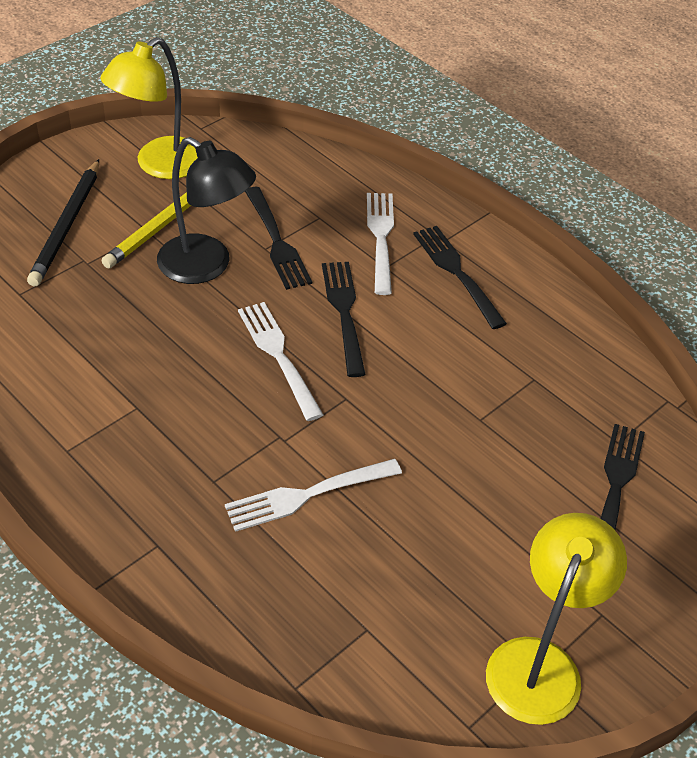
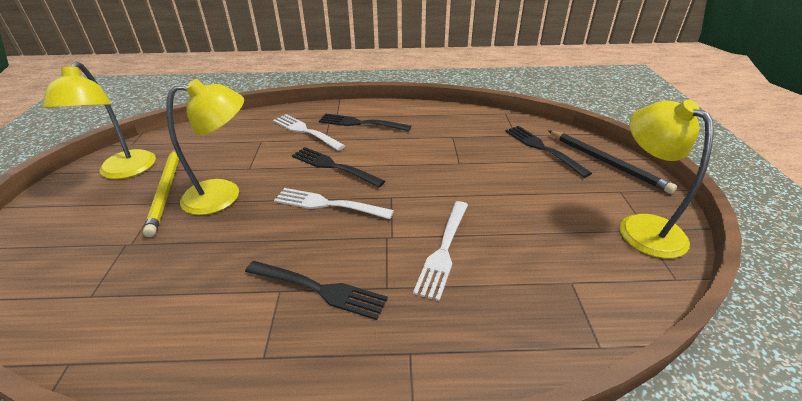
camera: 45 degrees left, 10 degrees down
black pencil [27,159,99,286] -> black pencil moved to [548,130,677,194]
black lamp [157,137,256,284] -> yellow lamp [166,79,244,215]
black fork [245,187,312,290] -> black fork moved to [245,261,388,320]

